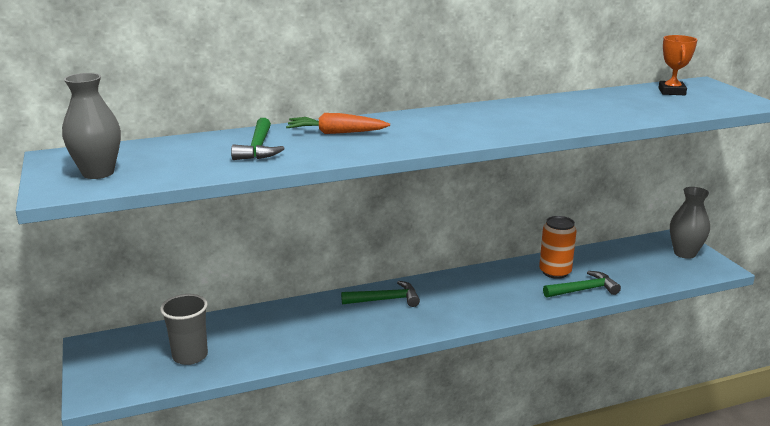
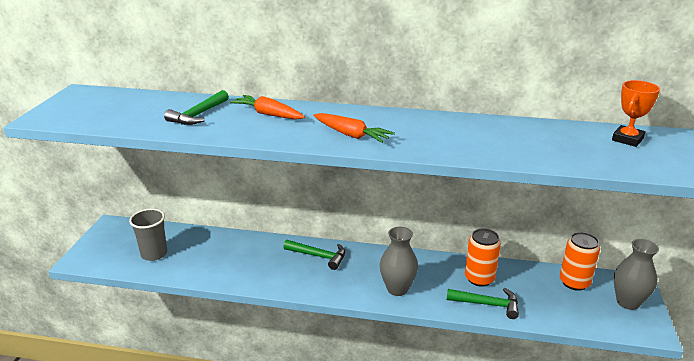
camera: 30 degrees right, 5 degrees up
grey vase [62,73,121,179] -> grey vase moved to [380,227,418,296]
none -> orange carrot [313,113,395,143]
none -> orange can [560,232,600,291]

